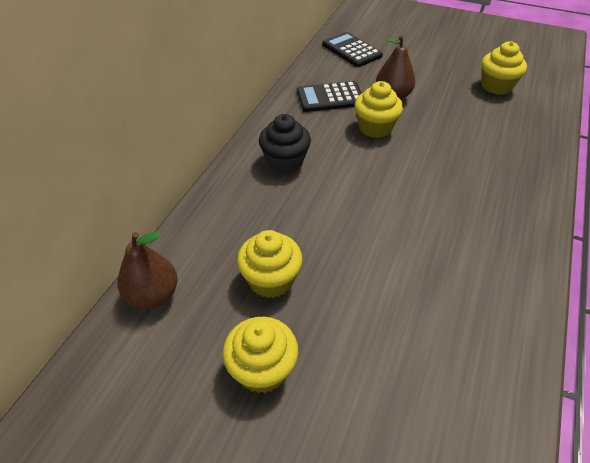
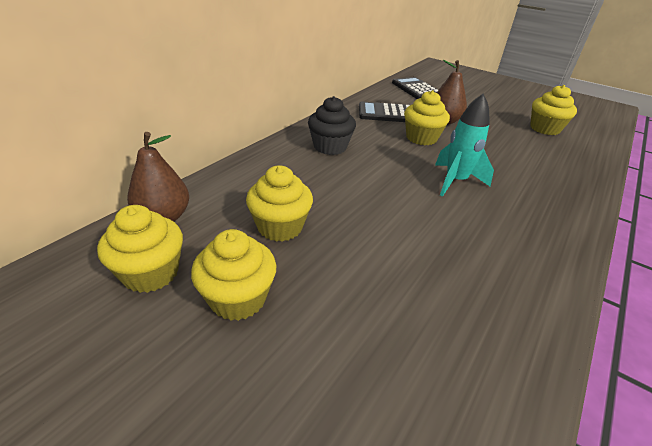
camera: 10 degrees right, 10 degrees down
none -> yellow cupcake [97,205,183,293]
none -> turquoise rocket [435,94,494,197]

